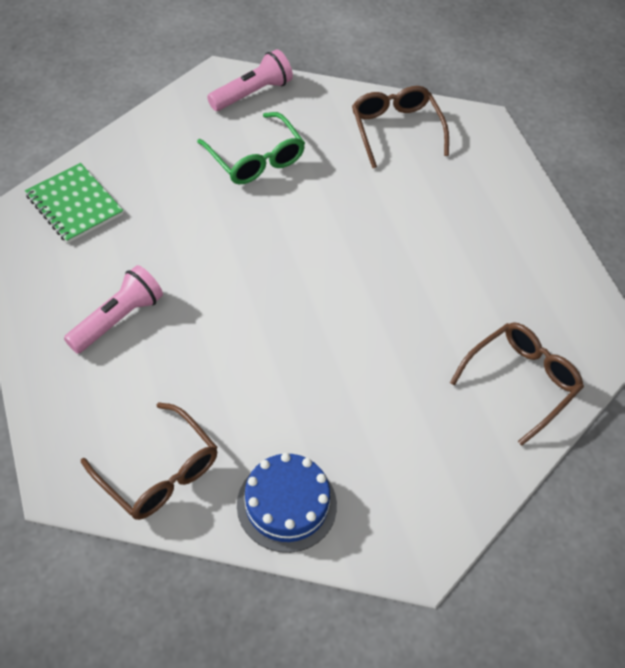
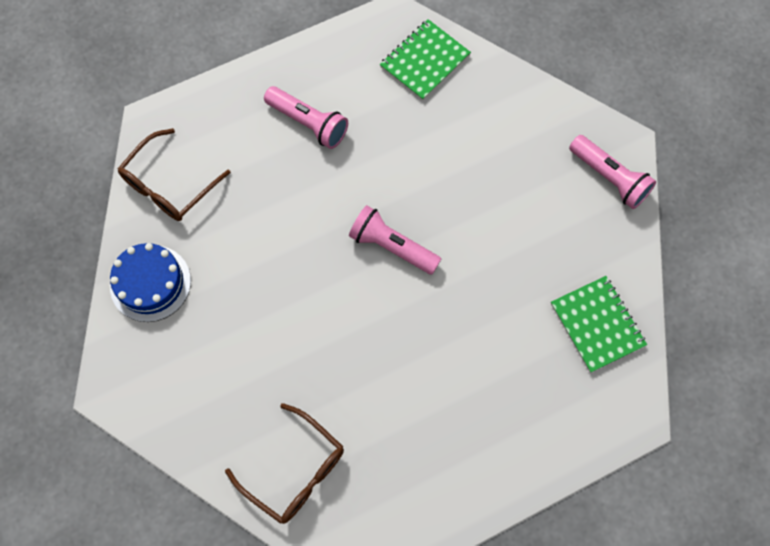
camera: 85 degrees right, 15 degrees up
green glasses [197,112,305,184] -> none
brown glasses [352,86,449,168] -> green notebook [551,276,647,373]
none -> pink flashlight [349,205,441,275]

